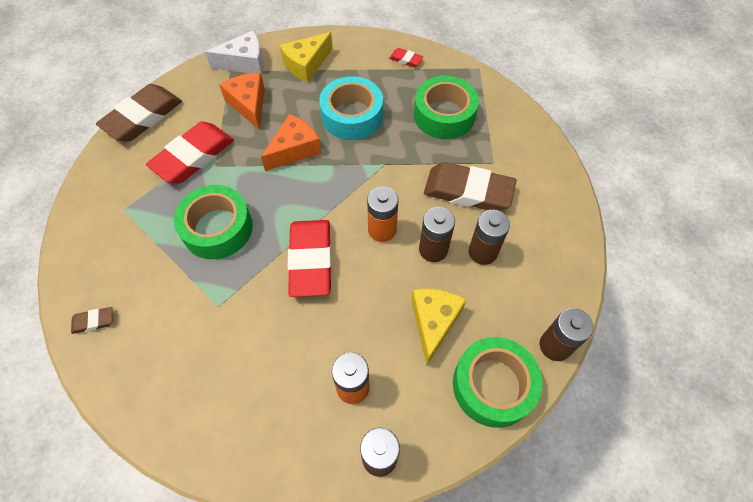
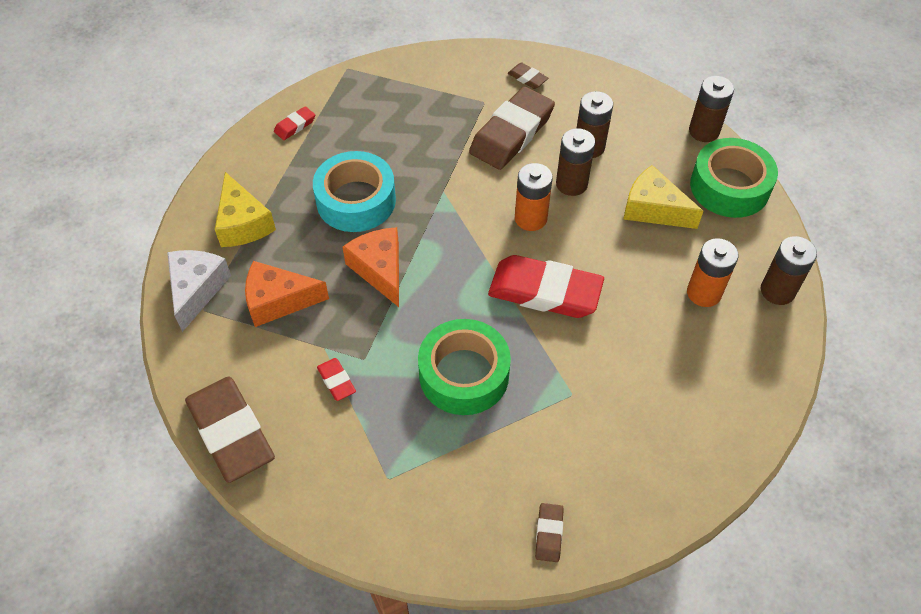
camera: 70 degrees left, 5 degrees down
red eraser [146,122,234,184] -> red eraser [317,358,356,401], size x0.44
green tape [414,76,479,139] -> none
none -> brown eraser [508,63,548,89]

